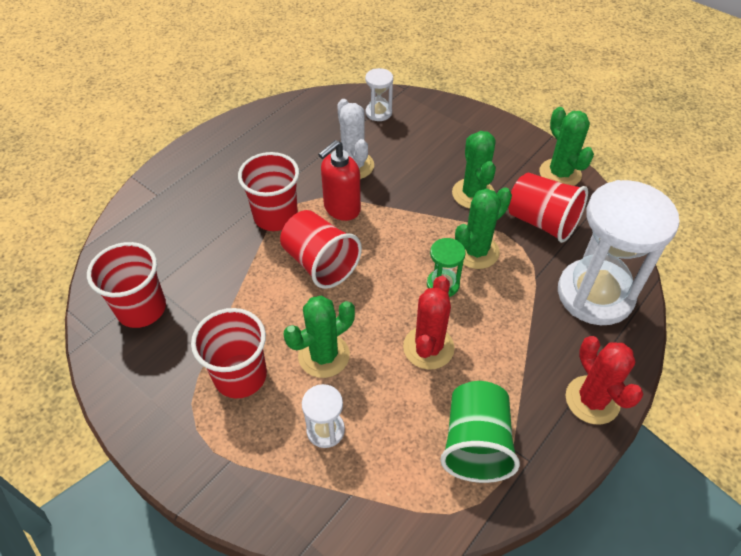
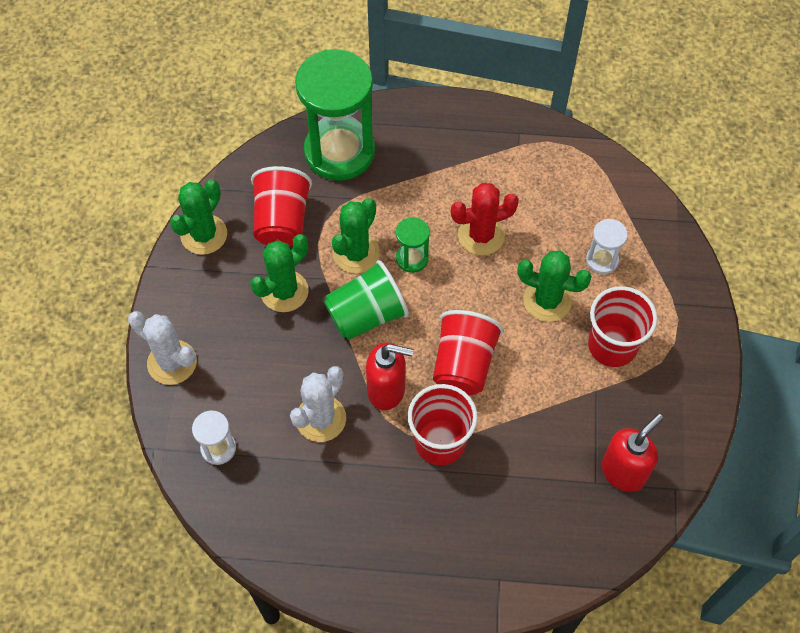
camera: 125 degrees left, 10 degrees up
red cup [87,242,166,328] -> red soap dispenser [602,414,663,492]
green cup [440,381,520,483] -> green cup moved to [324,260,409,340]
green cactus [455,187,512,269] -> green cactus turned 75 degrees counterclockwise [332,198,380,274]
white hourglass [558,180,680,325] -> green hourglass [295,49,375,181]
red cactus [566,336,644,425] -> none
none -> white cactus [128,311,197,385]

